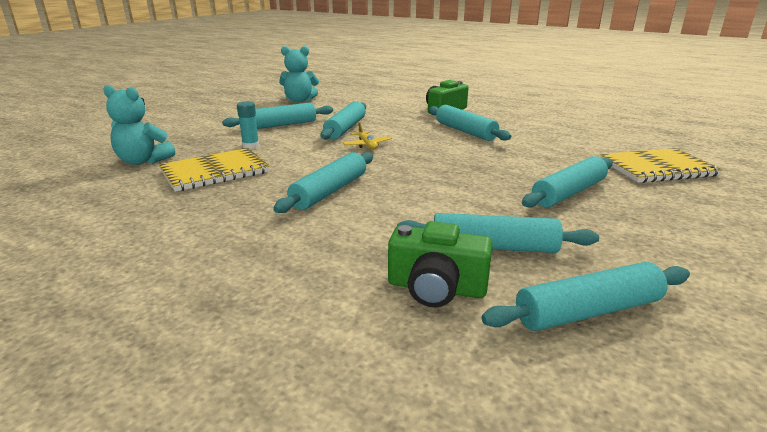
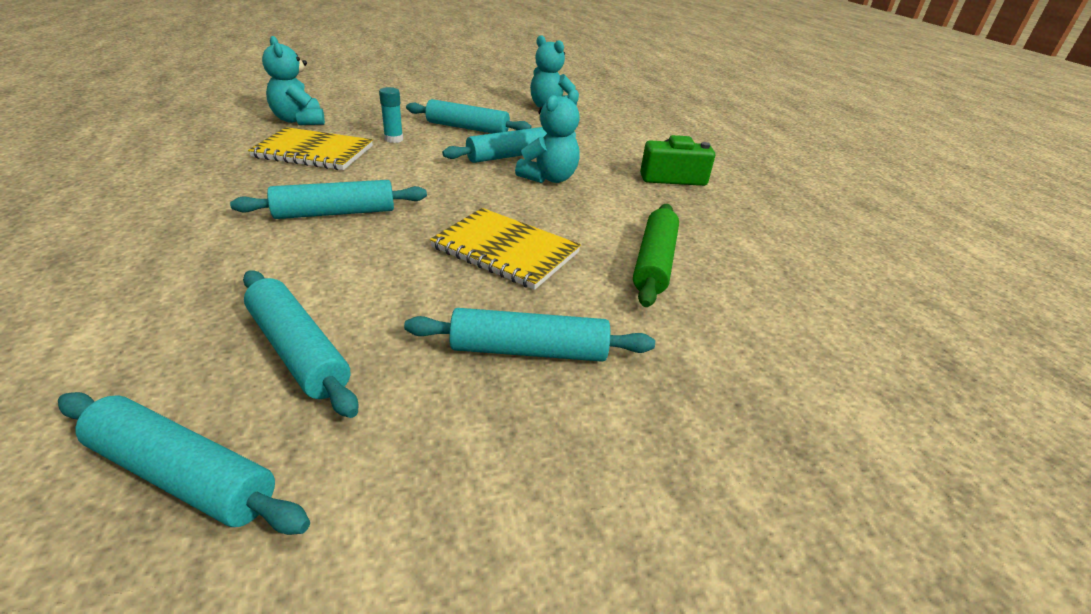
camera: 40 degrees right, 10 degrees up
yellow plane [343,122,392,149] -> none
green camera [388,221,493,307] -> none
turquoise rolling pin [428,105,511,141] -> none
yellow notebook [600,148,723,183] -> yellow notebook moved to [430,208,581,290]
none -> turquoise teddy bear [515,89,580,183]
none -> green rolling pin [633,204,679,307]

